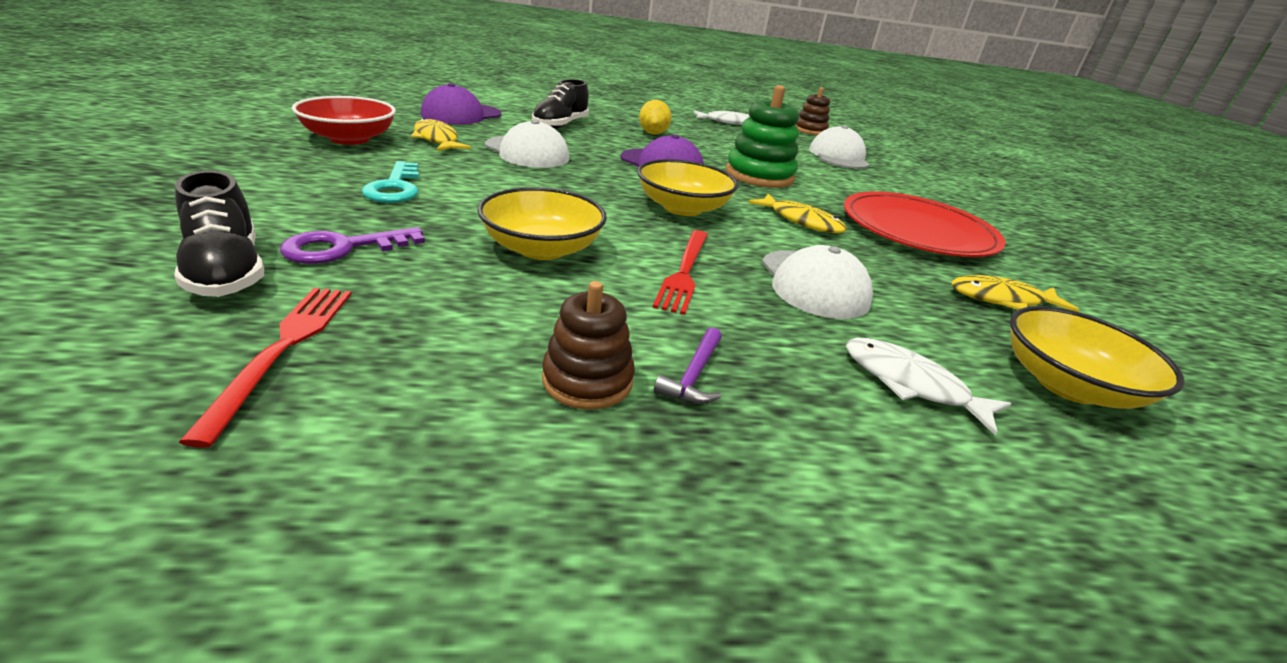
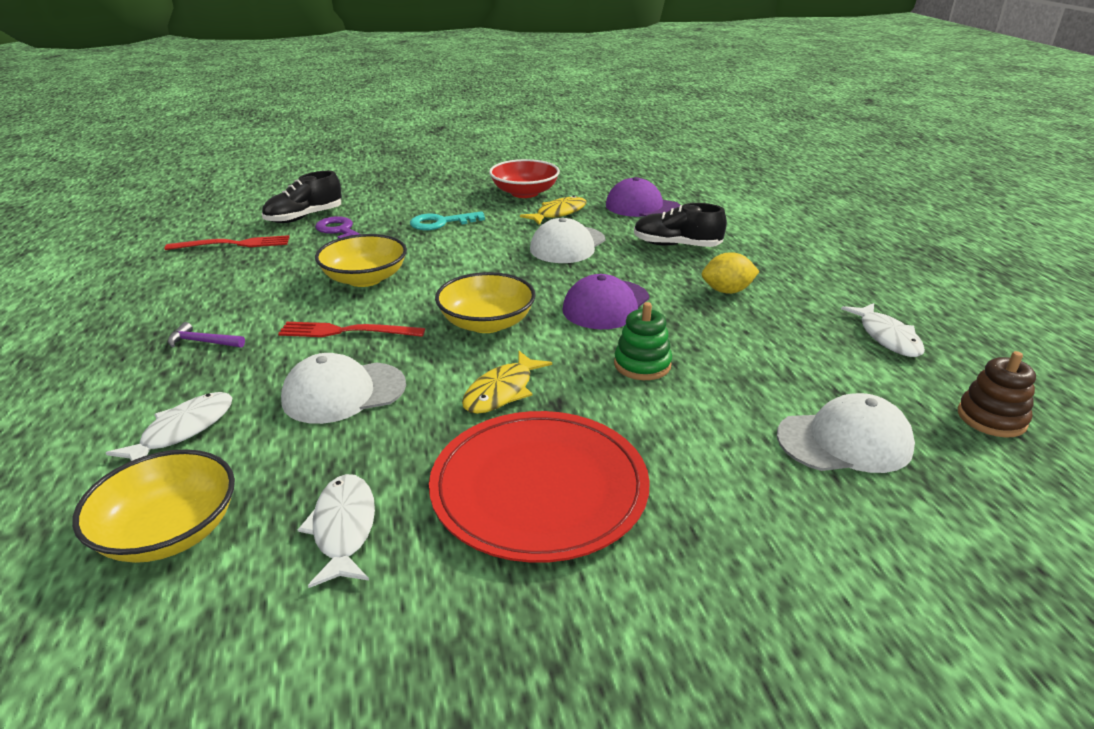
camera: 85 degrees right, 0 degrees up
brown stacking toy [542,281,635,410] -> none
green stacking toy [726,85,799,188] -> green stacking toy [614,302,672,380], size x0.63
yellow fish [951,275,1079,312] -> white fish [297,474,375,588]

